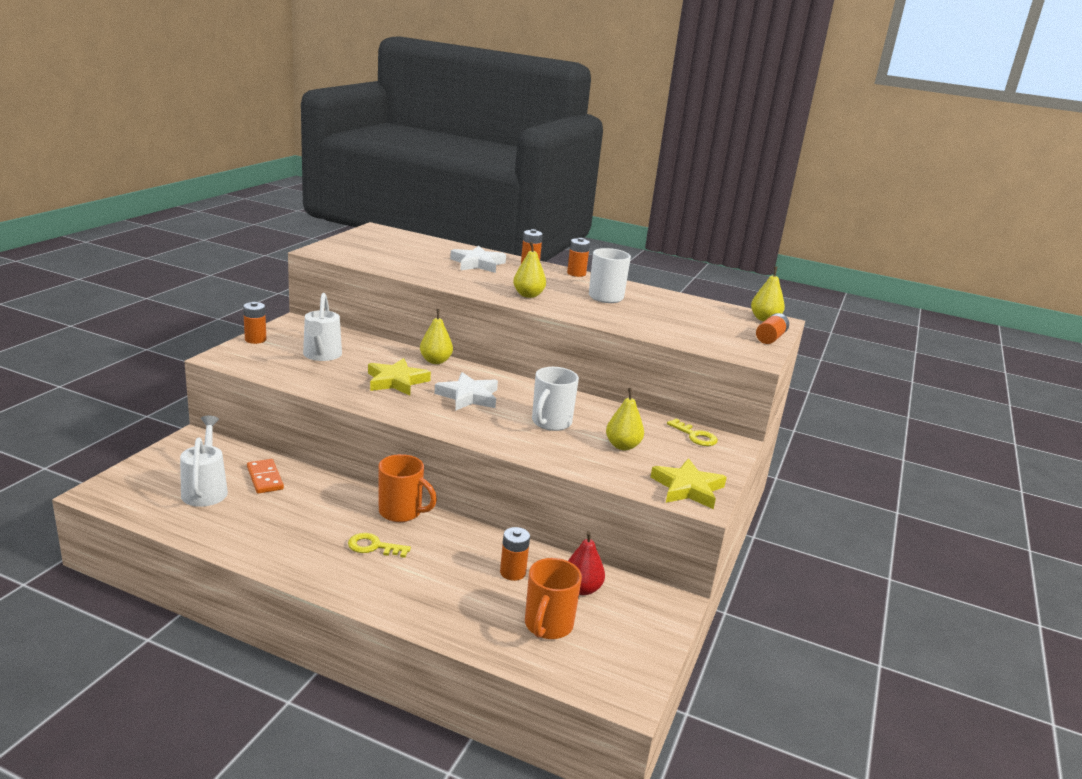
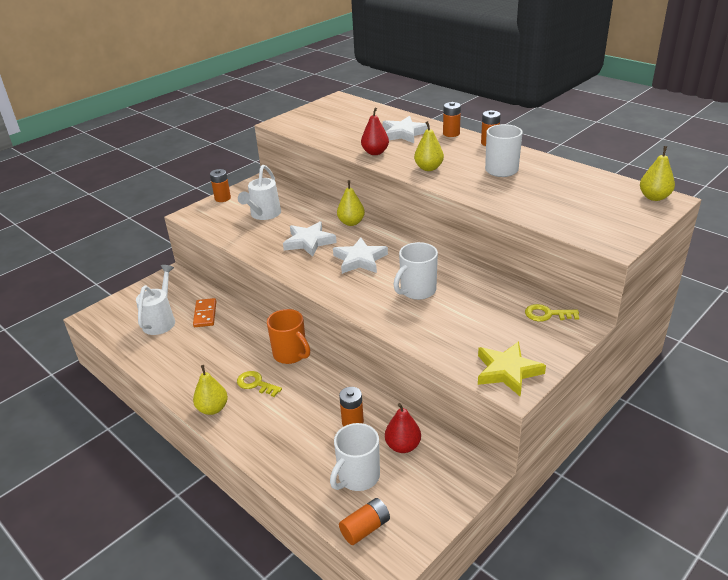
camera: 25 degrees right, 10 degrees up
yellow star [368,358,431,396] -> white star [283,221,337,257]
orange mug [525,558,582,639] -> white mug [330,423,380,491]
yellow pear [606,388,644,450] -> yellow pear moved to [193,365,228,415]
yellow key [667,419,718,446] -> yellow key turned 120 degrees clockwise [525,304,579,321]
orange battery [756,313,789,344] -> orange battery moved to [339,498,390,545]
none -> red pear [361,108,389,155]

